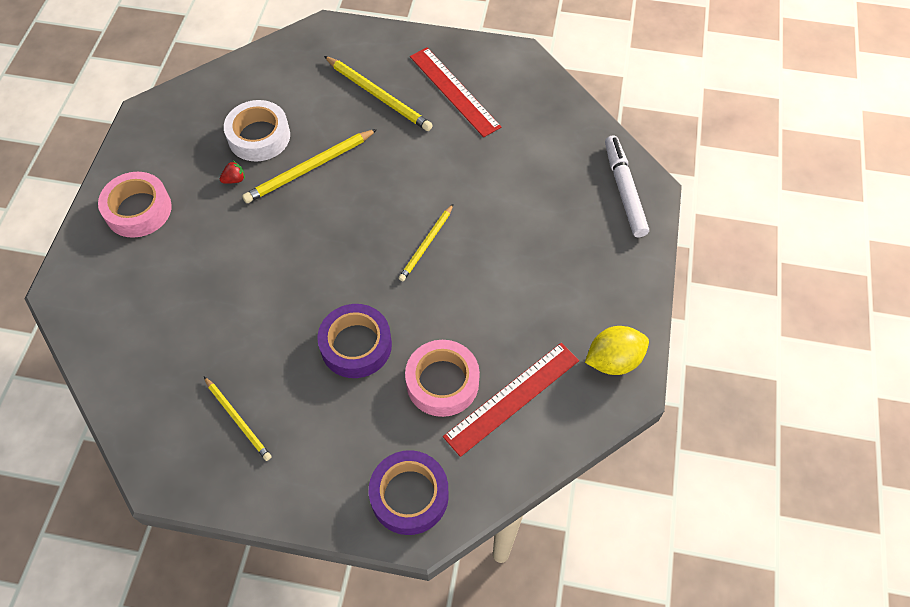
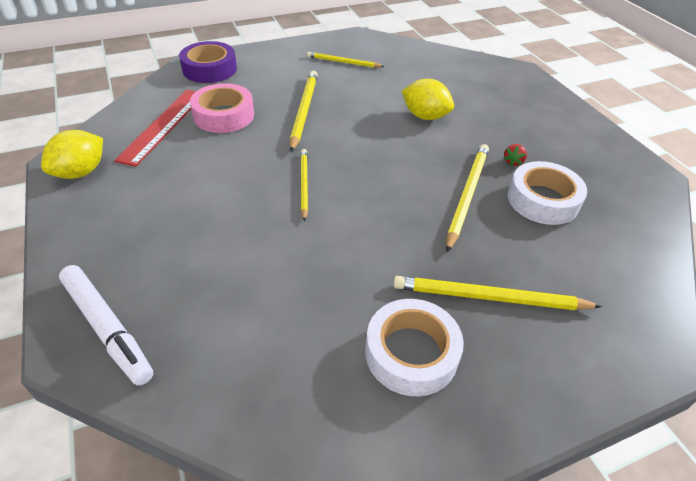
camera: 145 degrees right, 15 degrees down
pink tape [98,172,172,238] -> none
purple tape [317,304,392,378] -> yellow pencil [290,71,318,152]
red ruler [410,47,501,137] -> white tape [365,299,464,396]
none -> yellow lemon [402,79,454,120]

